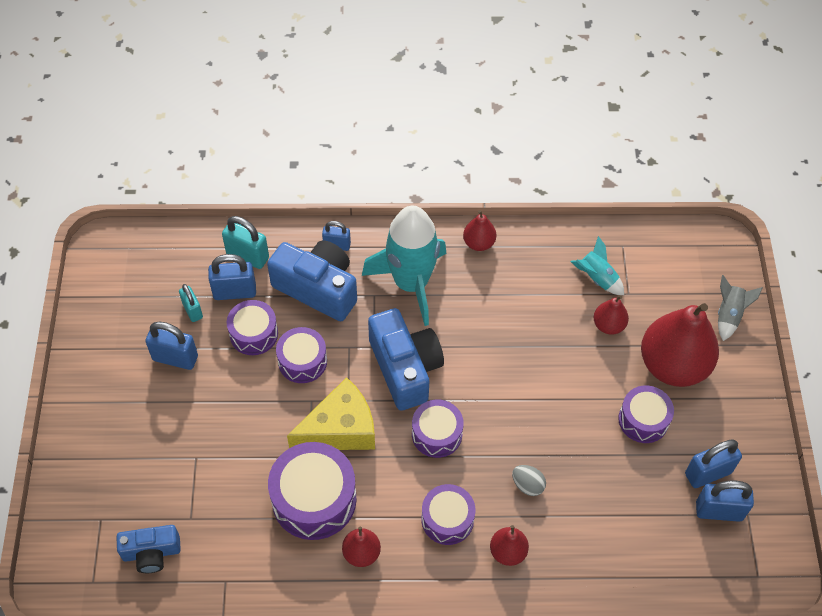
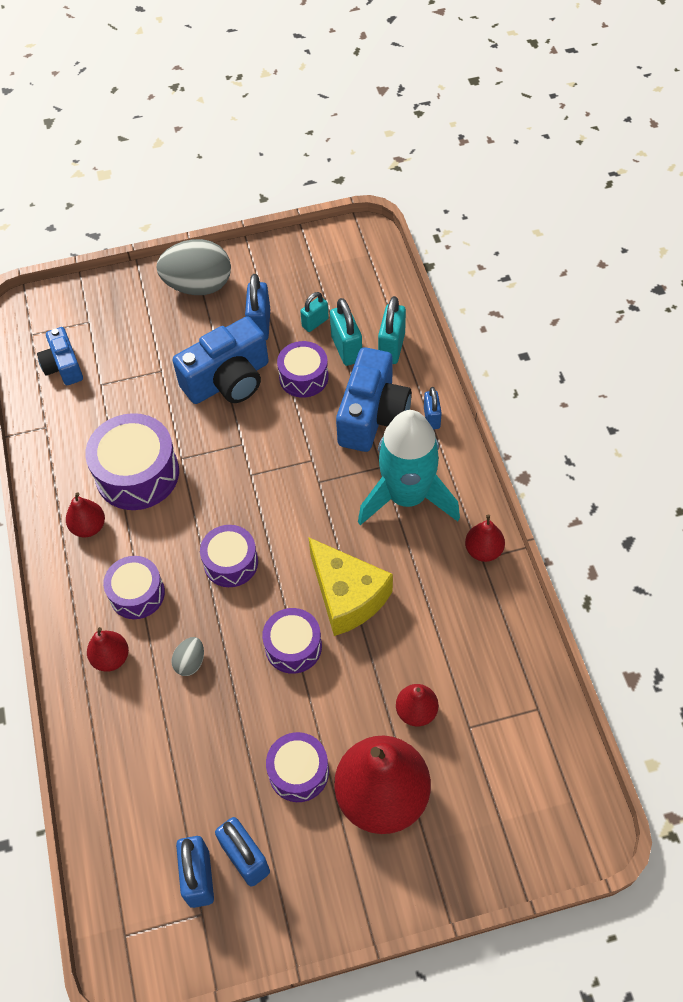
camera: 80 degrees right, 0 degrees up
blue padlock [208,254,256,300] -> turquoise padlock [330,298,362,366]
purple drum [276,327,327,383] -> purple drum moved to [262,608,322,674]
yellow cheese [287,377,375,450] -> yellow cheese moved to [308,537,393,636]
blue camera [368,308,444,411] -> blue camera moved to [172,316,269,404]
turquoise rocket [570,236,624,295] -> none
grey rocket [718,275,763,341] -> none
none -> grey egg [156,239,231,295]

